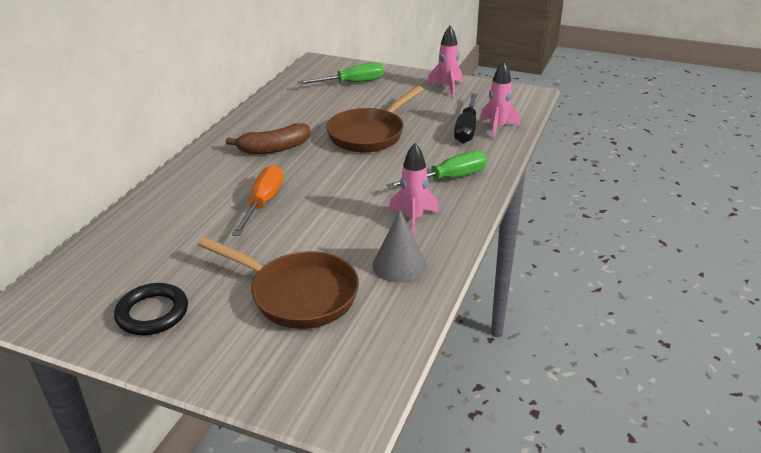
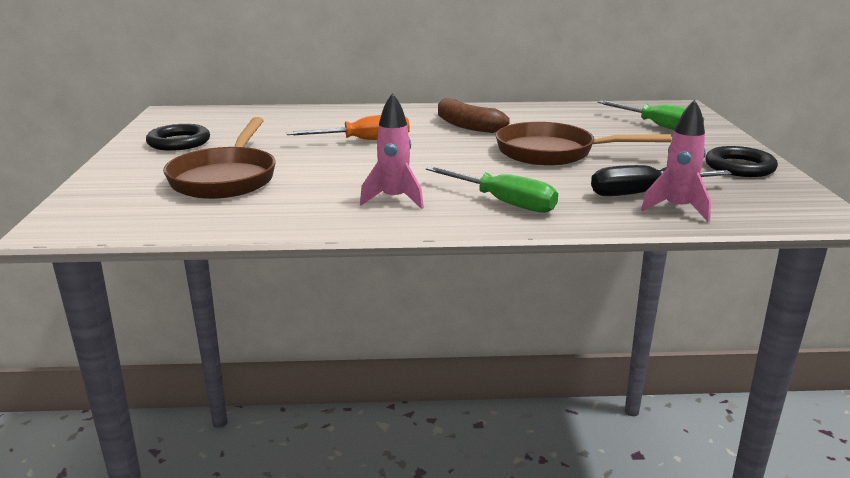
camera: 65 degrees right, 10 degrees down
grey cone [372,210,427,283] -> none
pink rocket [427,26,462,97] -> black ring [705,146,778,177]

